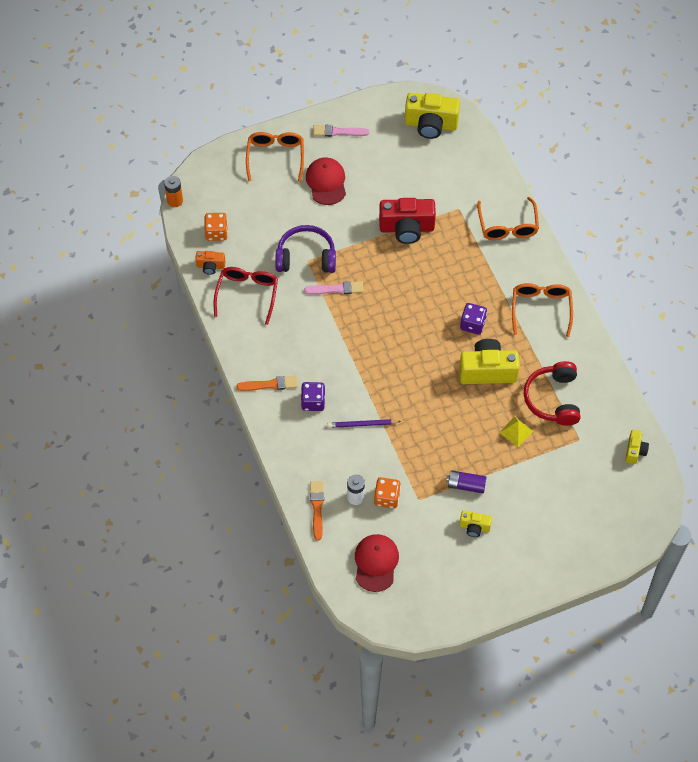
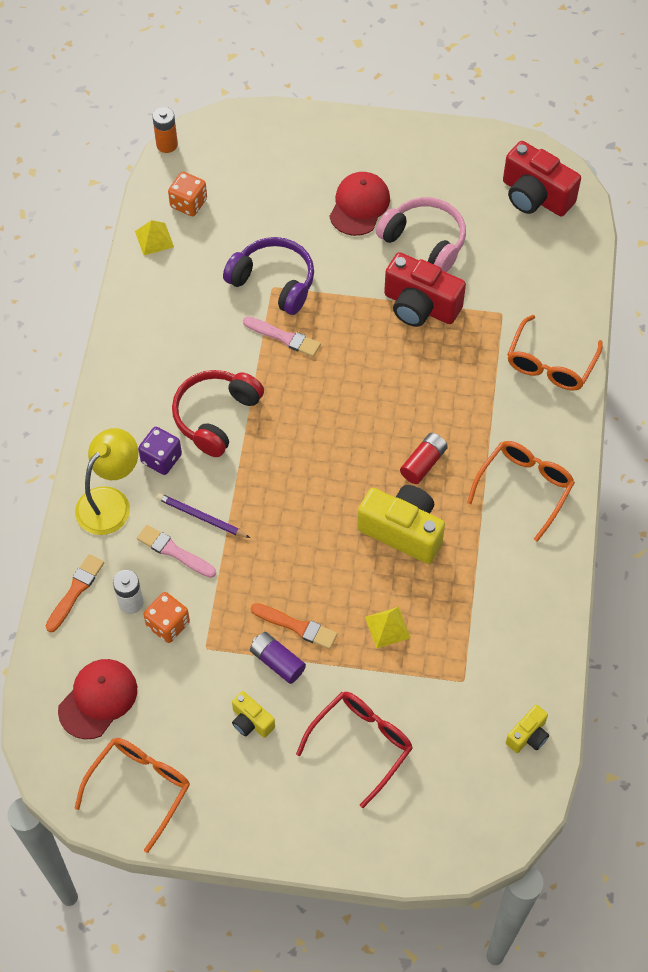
camera: 30 degrees right, 0 degrees up
orange camera [195,251,226,275] -> yellow pyramid [135,220,174,255]
red glasses [213,267,278,325] -> red glasses moved to [296,692,413,808]
orange brush [236,376,298,391] -> orange brush moved to [251,603,338,649]
orange glasses [246,132,304,182] -> orange glasses moved to [75,738,190,853]
pink brush [313,125,370,137] -> pink brush moved to [137,525,216,578]
yellow camera [405,93,460,139] -> red camera [503,141,581,216]
purple dice [460,303,487,334] -> red battery [400,433,448,484]
red headphones [524,361,581,426] -> red headphones moved to [172,370,264,457]
none -> yellow lamp [75,428,138,535]
none -> pink headphones [376,197,466,273]

